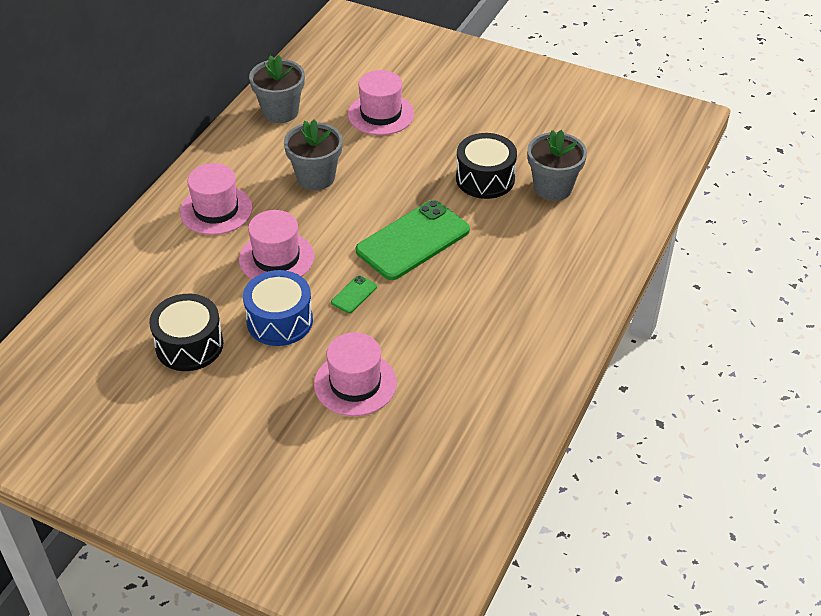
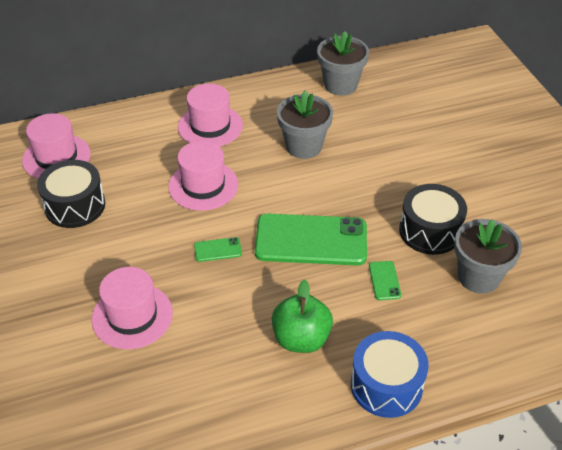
camera: 45 degrees right, 0 degrees up
blue drum [243,270,313,346] -> blue drum moved to [351,331,428,418]
pink hat [348,70,414,135] -> pink hat moved to [22,113,91,179]
none -> green apple [272,279,333,353]
none -> green phone [369,261,401,300]

